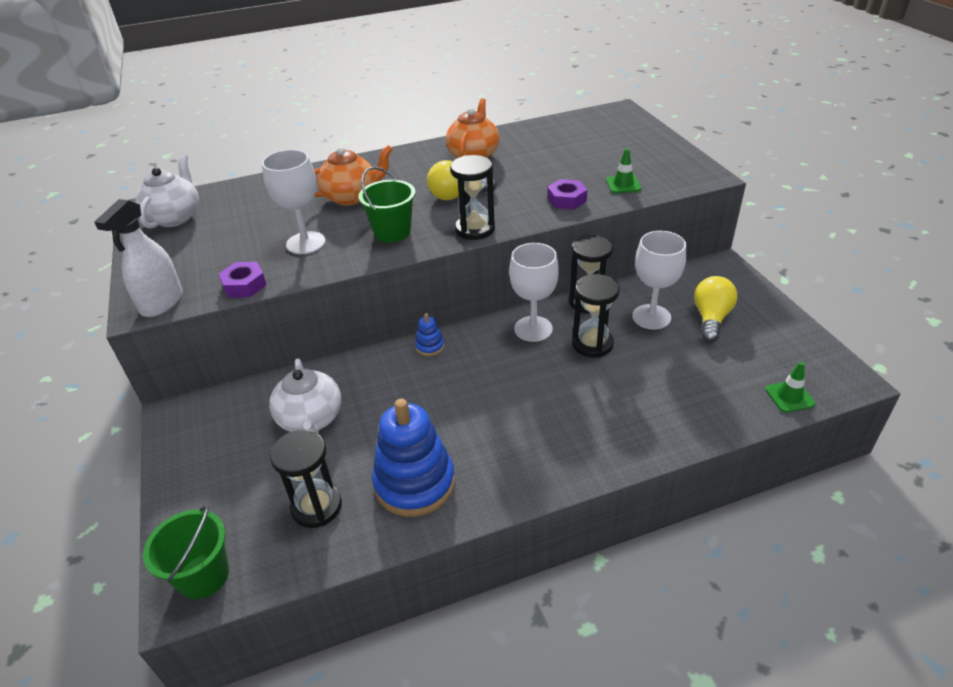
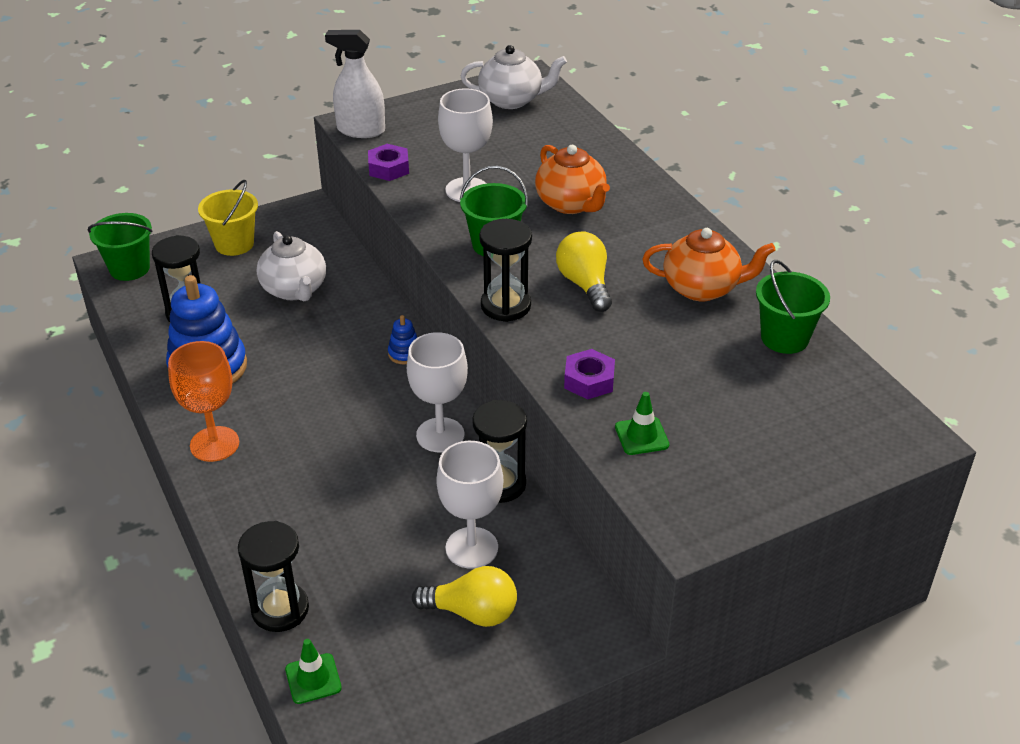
camera: 80 degrees right, 0 degrees up
white teapot [269,359,342,434] -> white teapot turned 90 degrees counterclockwise [257,231,326,301]
black hourglass [572,274,620,358] -> black hourglass moved to [238,521,309,632]
none -> orange goblet [168,341,239,462]
none -> yellow bucket [198,180,258,256]
none -> green bucket [756,260,830,354]

